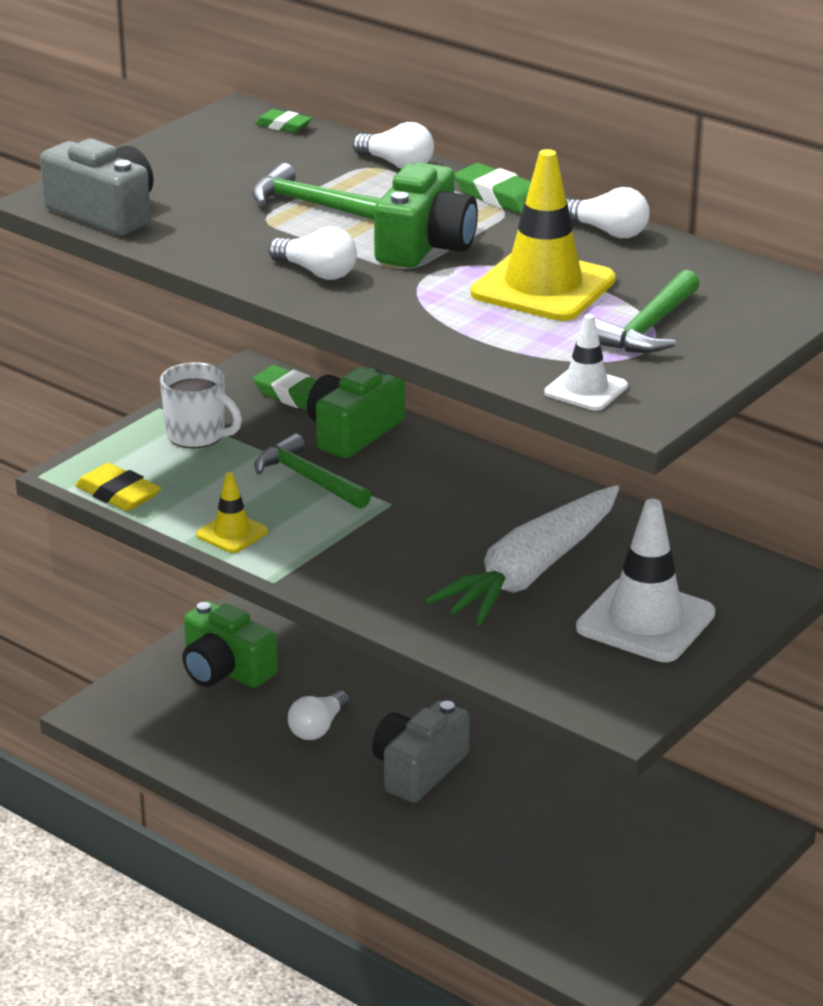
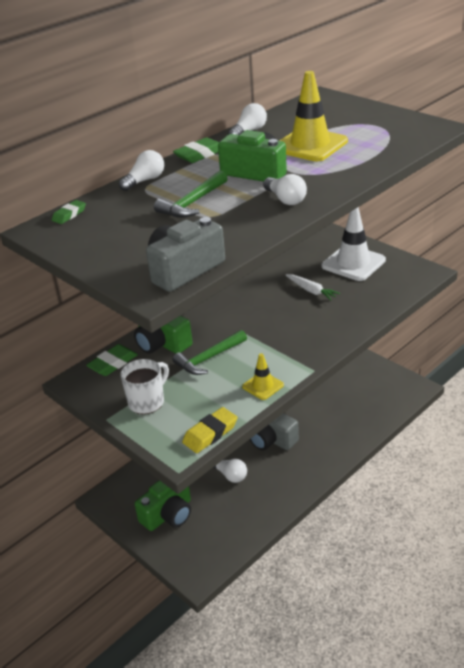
camera: 80 degrees left, 5 degrees up
white light bulb [269,227,357,280] -> white light bulb turned 105 degrees clockwise [263,174,307,205]
white carrot [424,485,619,626] -> white carrot [286,274,340,300], size x0.46
white traffic cone [544,314,628,411] -> none
green hammer [595,270,700,353] -> none

